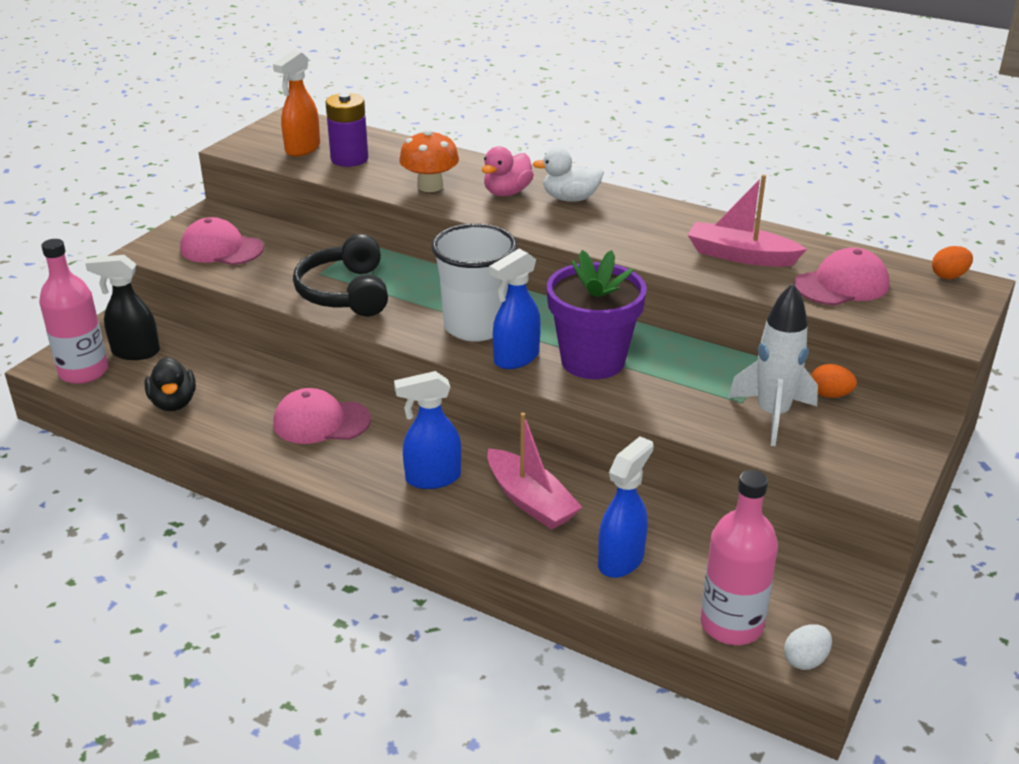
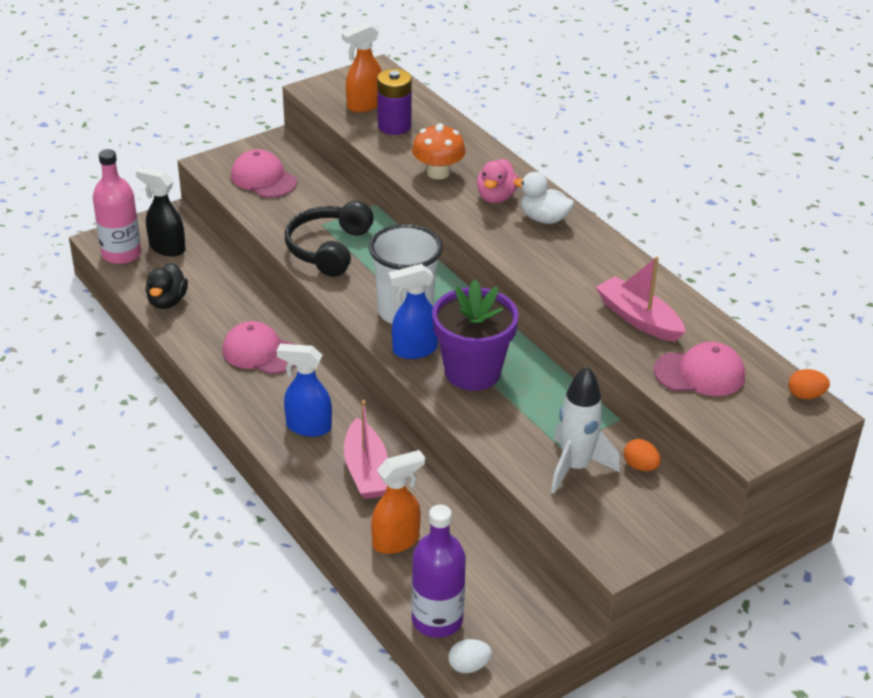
camera: 25 degrees right, 5 degrees up
pink duck [482,146,534,196] -> pink duck turned 45 degrees counterclockwise [477,159,519,203]
blue spray bottle [598,436,654,578] -> orange spray bottle [371,450,425,554]
pink bottle [701,470,778,645] -> purple bottle [411,504,466,638]

